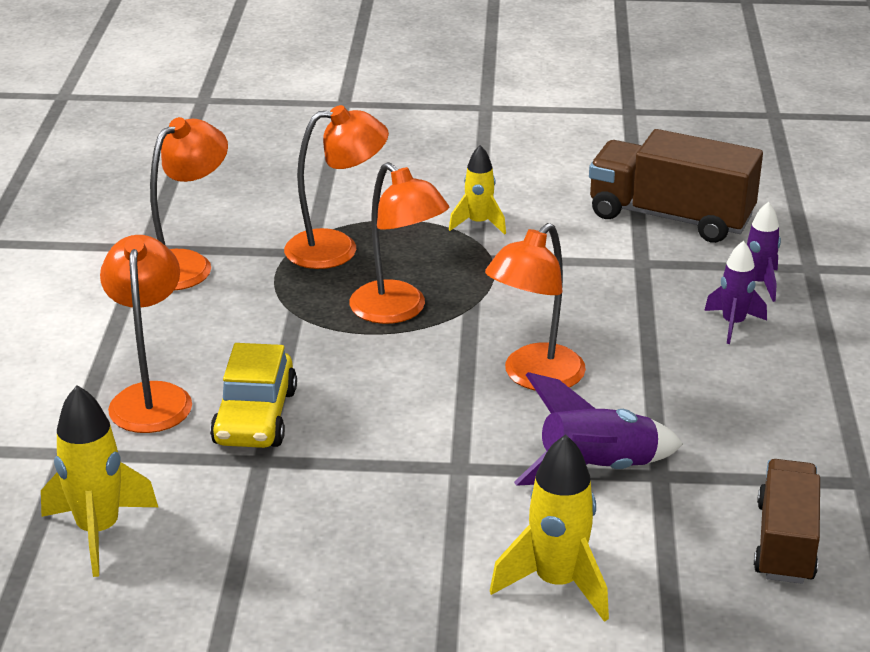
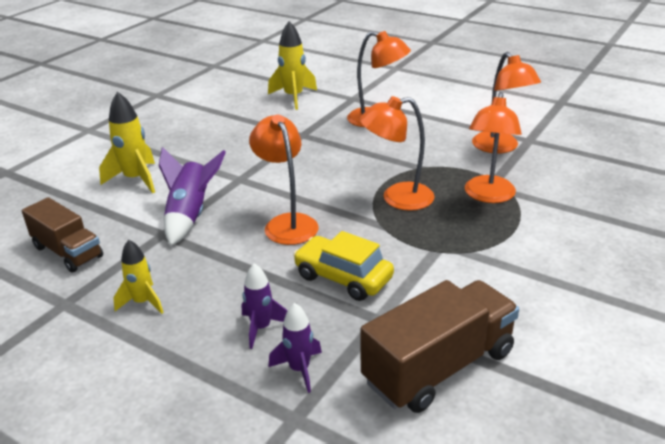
camera: 120 degrees right, 0 degrees up
yellow car [210,343,297,448] -> yellow car moved to [293,231,394,301]
yellow rocket [449,145,506,235] -> yellow rocket moved to [113,240,164,314]

